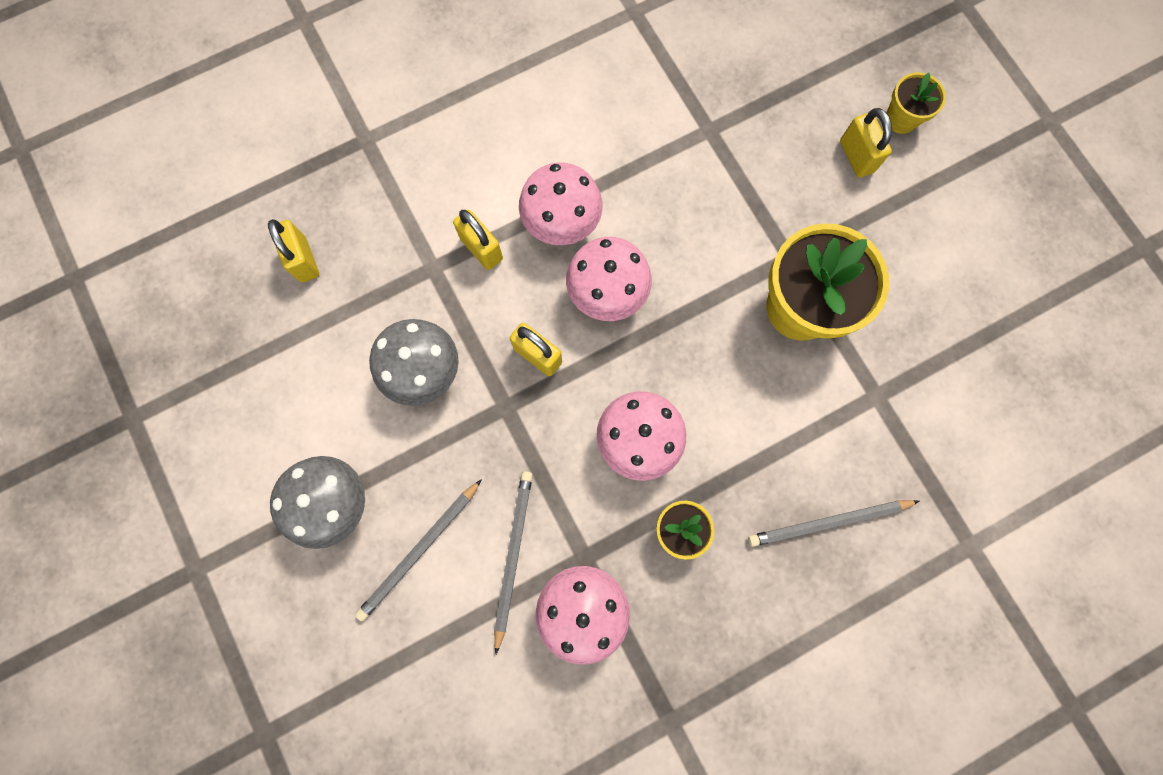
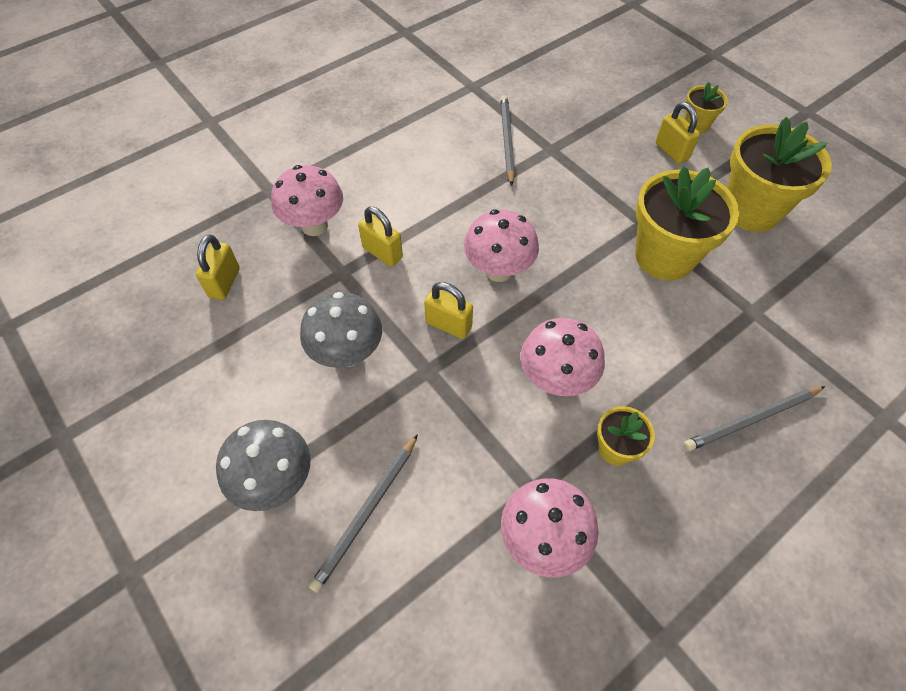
camera: 10 degrees left, 20 degrees down
yellow padlock [268,219,319,283] -> yellow padlock turned 45 degrees clockwise [196,234,240,300]
grey pencil [494,471,533,654] -> grey pencil moved to [500,95,515,185]
pink mushroom [519,162,603,245] -> pink mushroom moved to [271,165,343,236]
none -> yellow flower pot [727,117,832,232]

